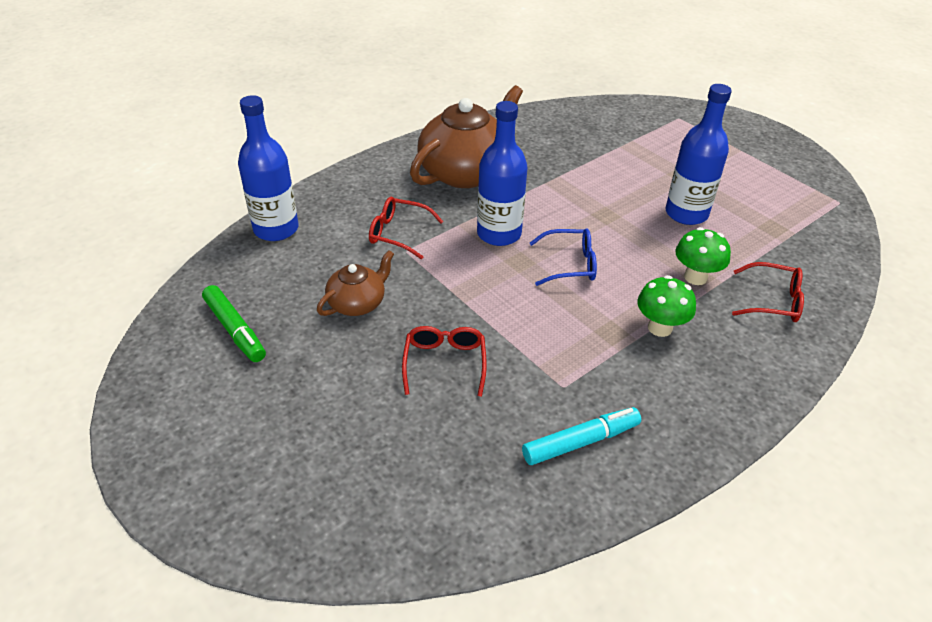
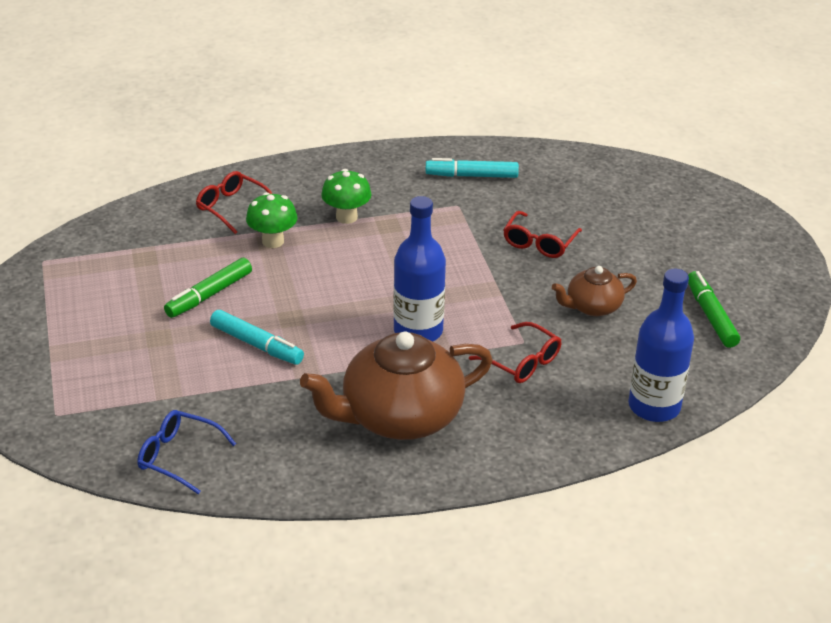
camera: 155 degrees left, 5 degrees down
blue glasses [530,229,597,286] -> blue glasses moved to [137,410,236,494]
blue bottle [665,84,732,225] -> green marker [164,258,252,318]
none -> turquoise marker [210,310,304,365]

